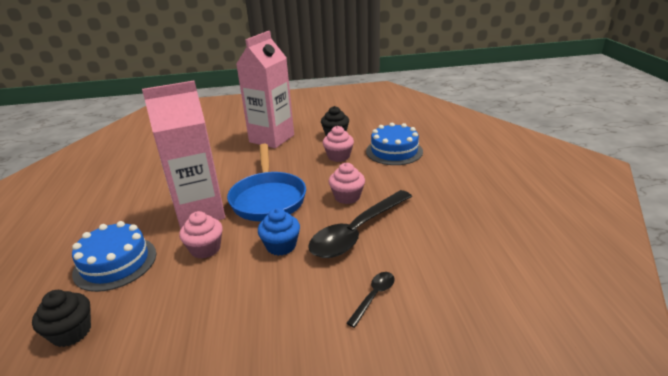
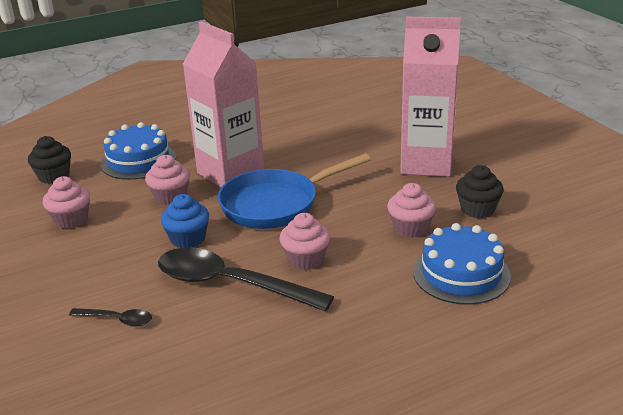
camera: 70 degrees right, 0 degrees up
none -> pink cupcake [43,176,90,229]

